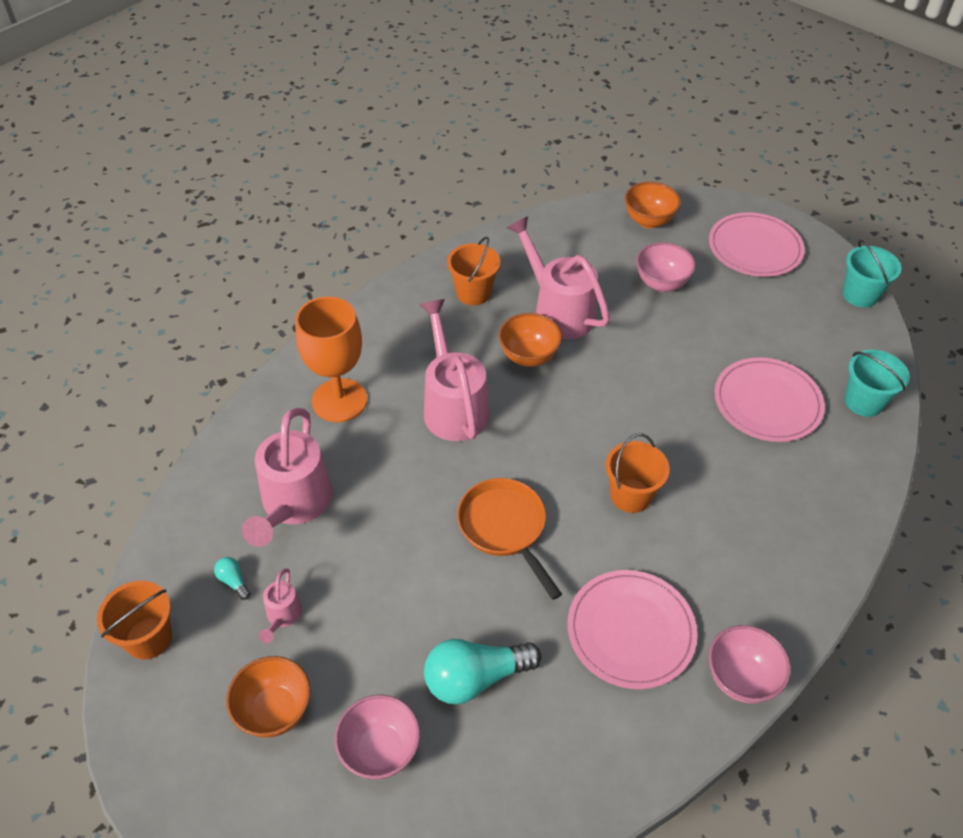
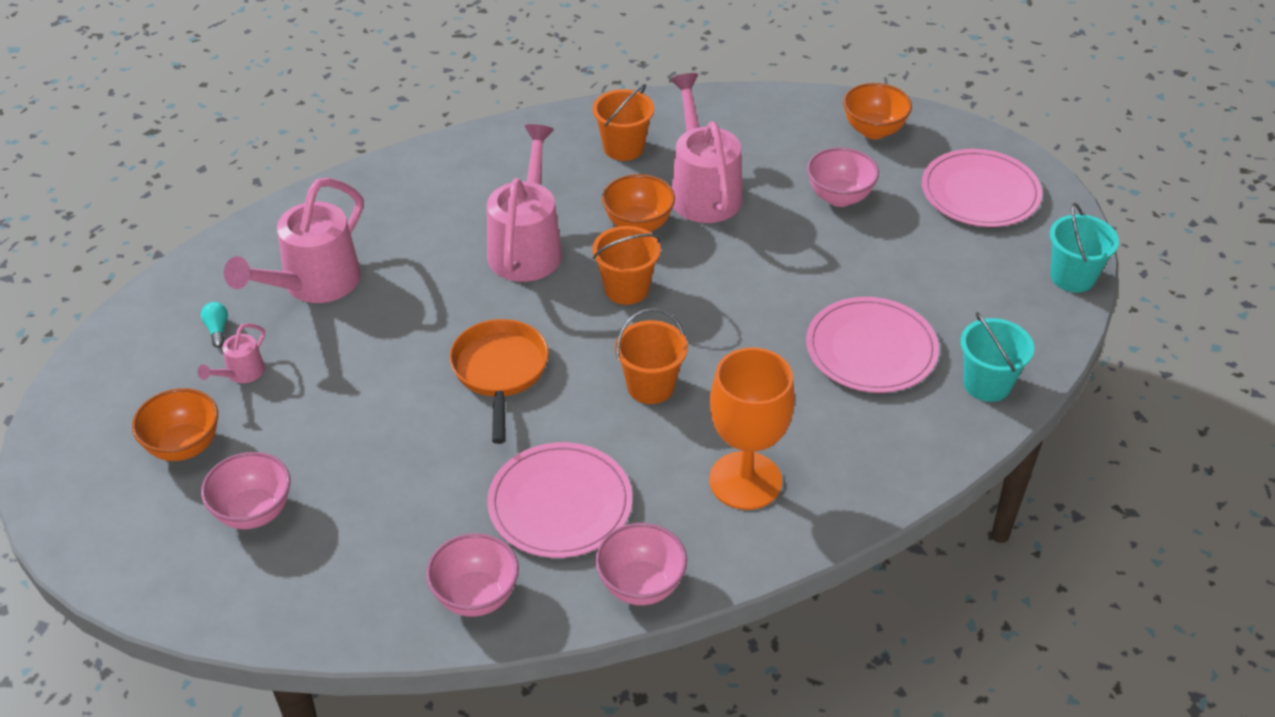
camera: 25 degrees right, 5 degrees down
orange bucket [97,581,172,660] -> orange bucket moved to [592,226,661,305]
orange goblet [295,297,367,422] -> orange goblet moved to [709,348,795,510]
turquoise light bulb [424,639,541,705] -> none
none -> pink bowl [426,533,519,617]

